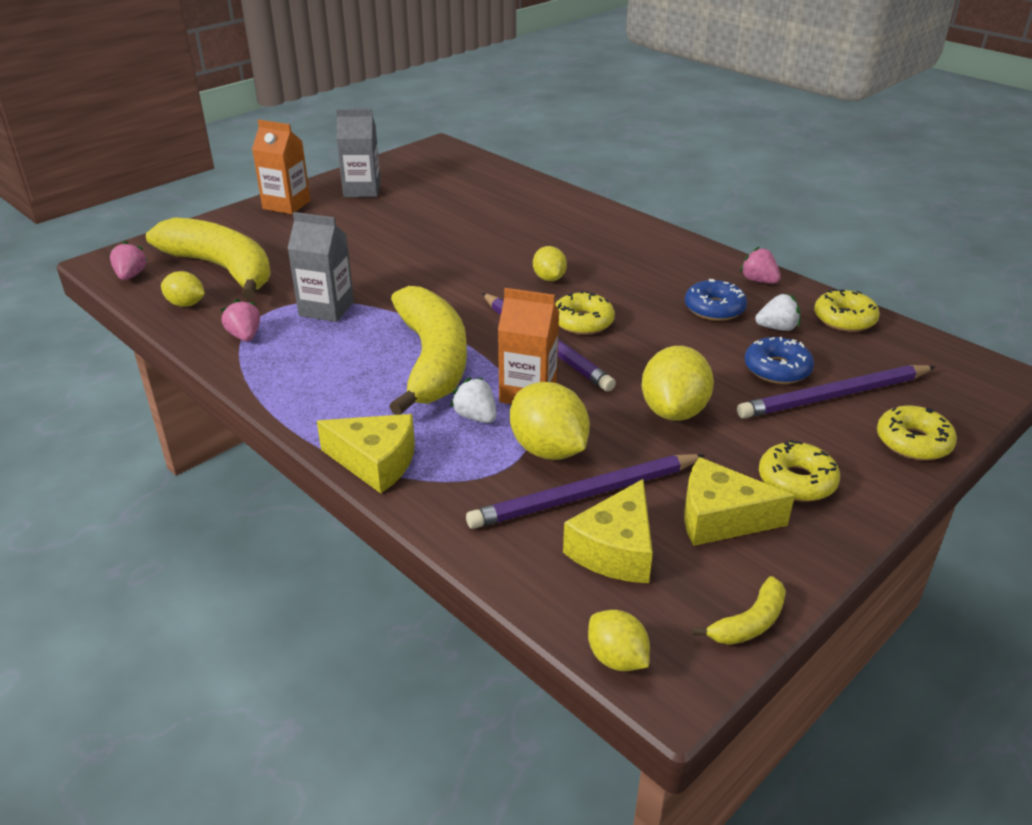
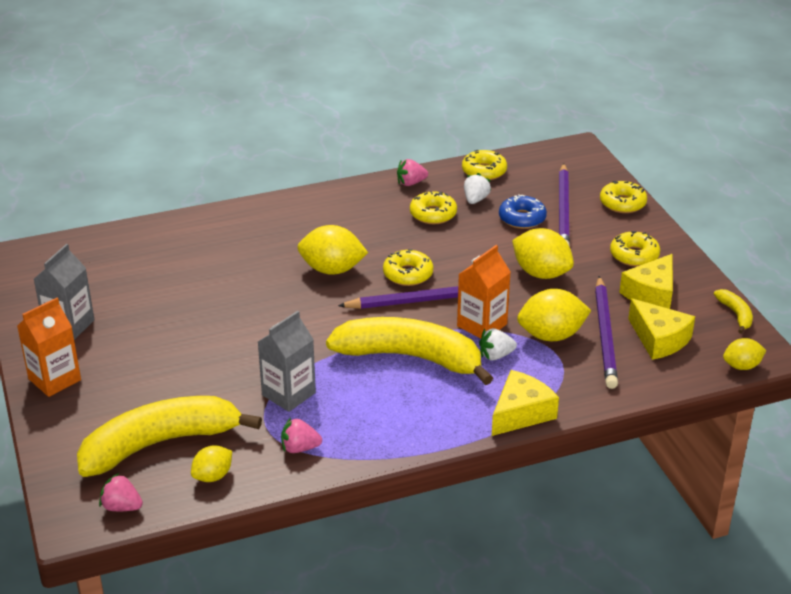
camera: 65 degrees left, 0 degrees up
yellow lemon [533,246,567,281] -> yellow lemon [297,225,368,275], size x1.69
blue donut [685,279,747,321] -> yellow donut [410,191,457,224]

